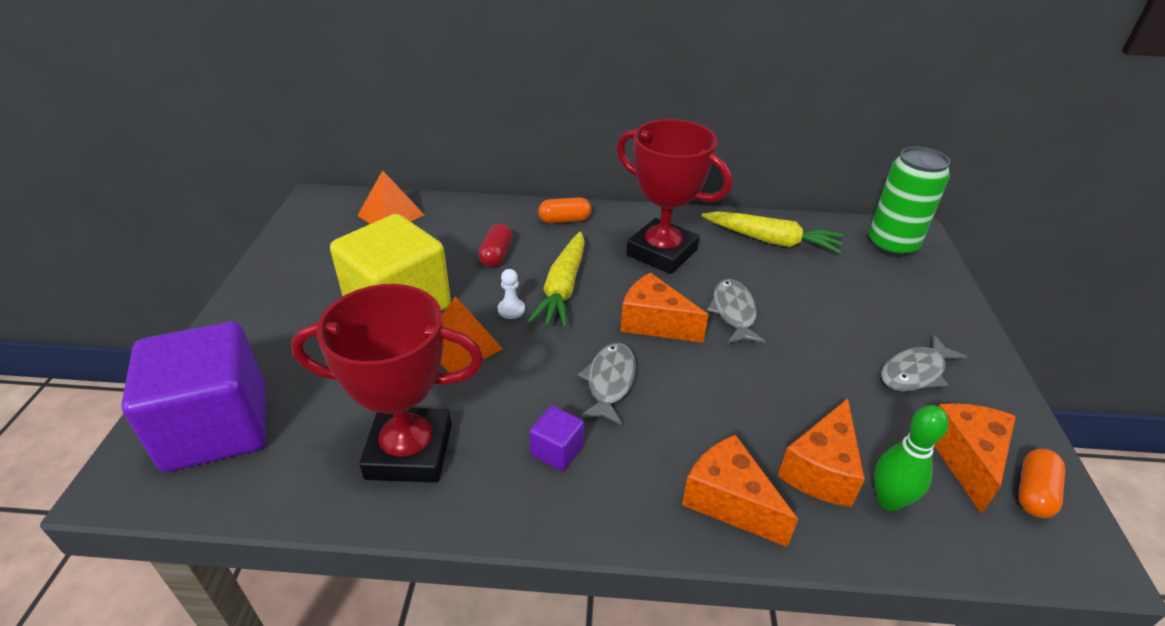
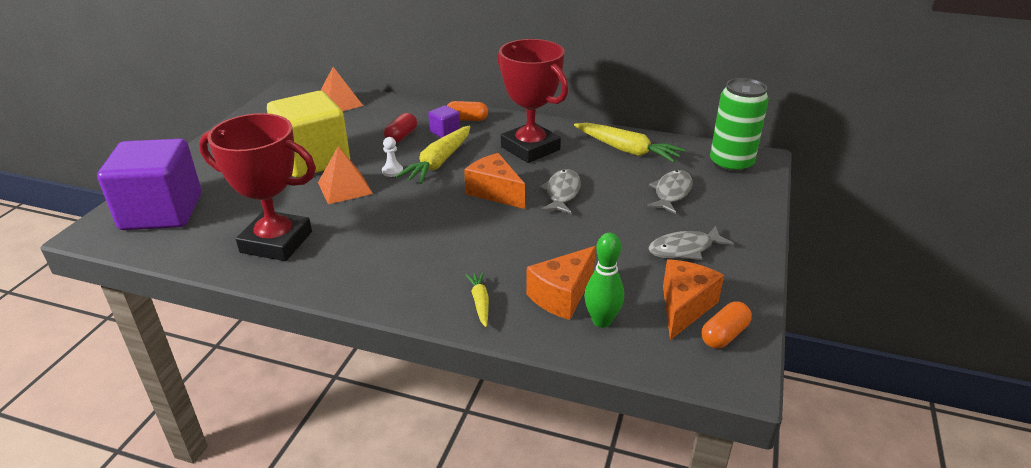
camera: 15 degrees right, 5 degrees down
purple cube [530,406,584,471] -> purple cube moved to [428,106,460,138]
grey fish [578,343,636,425] -> grey fish moved to [646,170,693,214]
orange cheese [682,435,798,547] -> yellow carrot [465,272,489,327]

